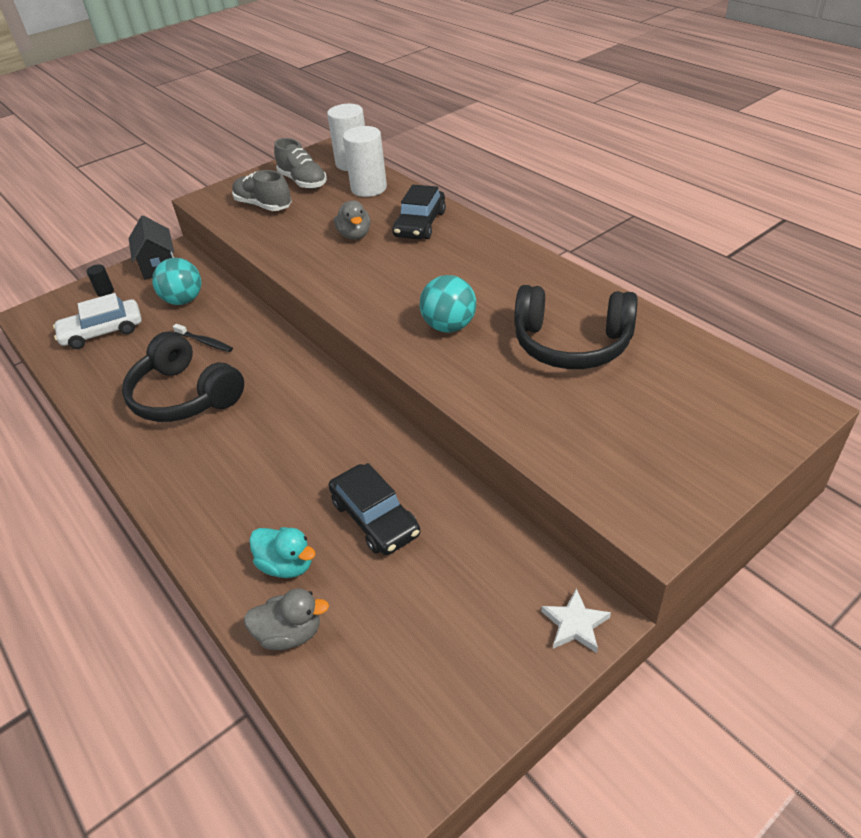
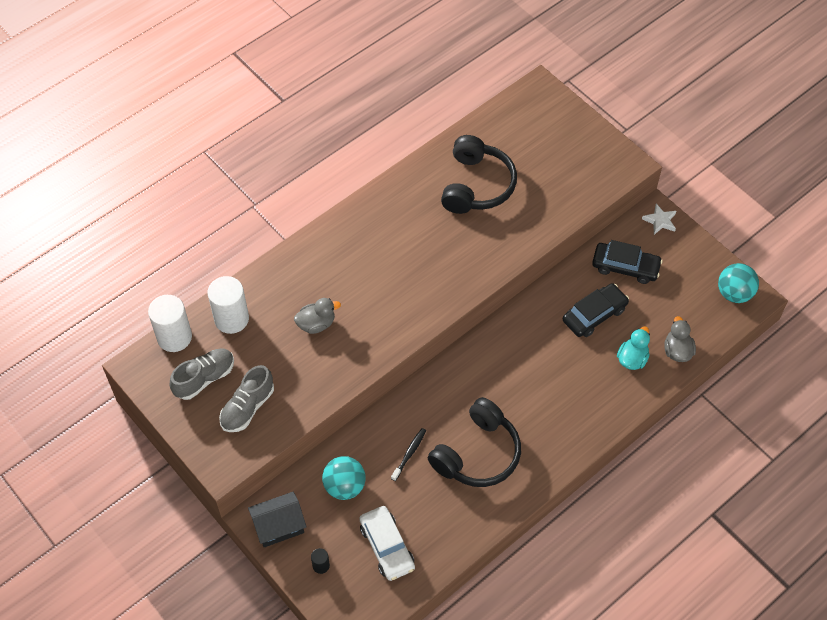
camera: 95 degrees left, 15 degrees up
black car [392,185,446,239] -> black car moved to [592,240,663,284]
turquoise ball [420,275,476,333] -> turquoise ball moved to [718,263,759,303]

